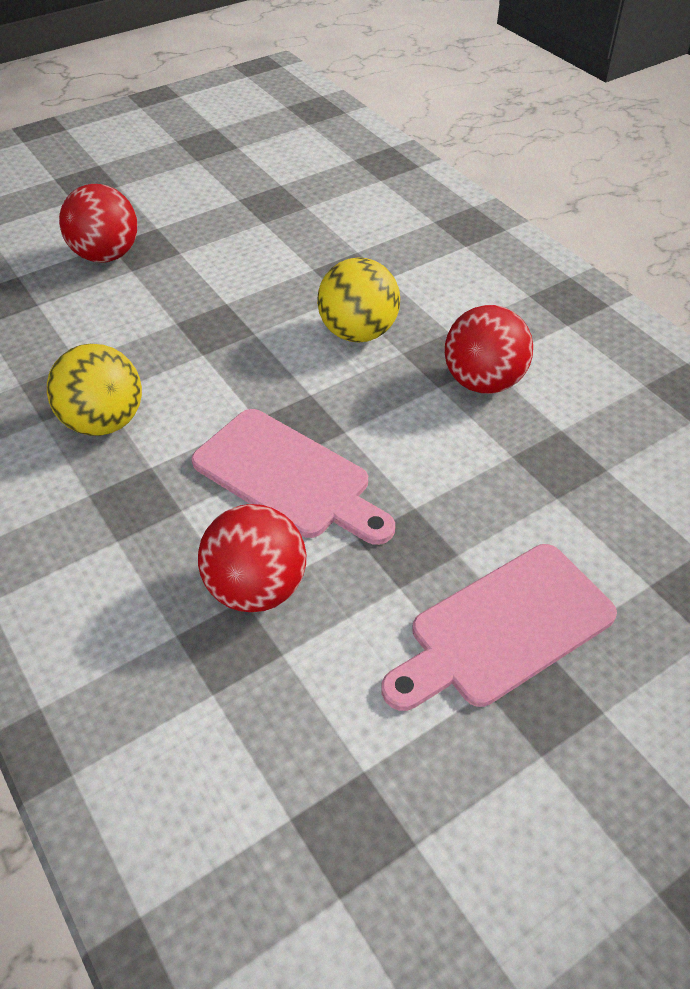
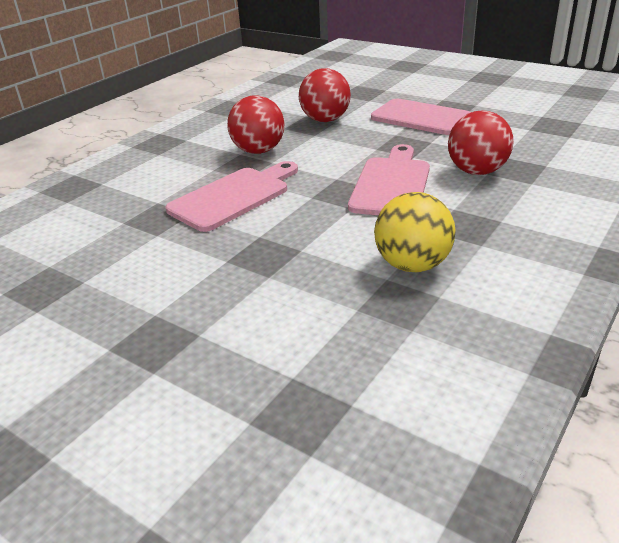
camera: 110 degrees left, 15 degrees down
red ball [59,184,137,262] -> red ball moved to [299,68,351,122]
yellow ball [317,257,400,343] -> pink cutting board [166,161,298,232]

